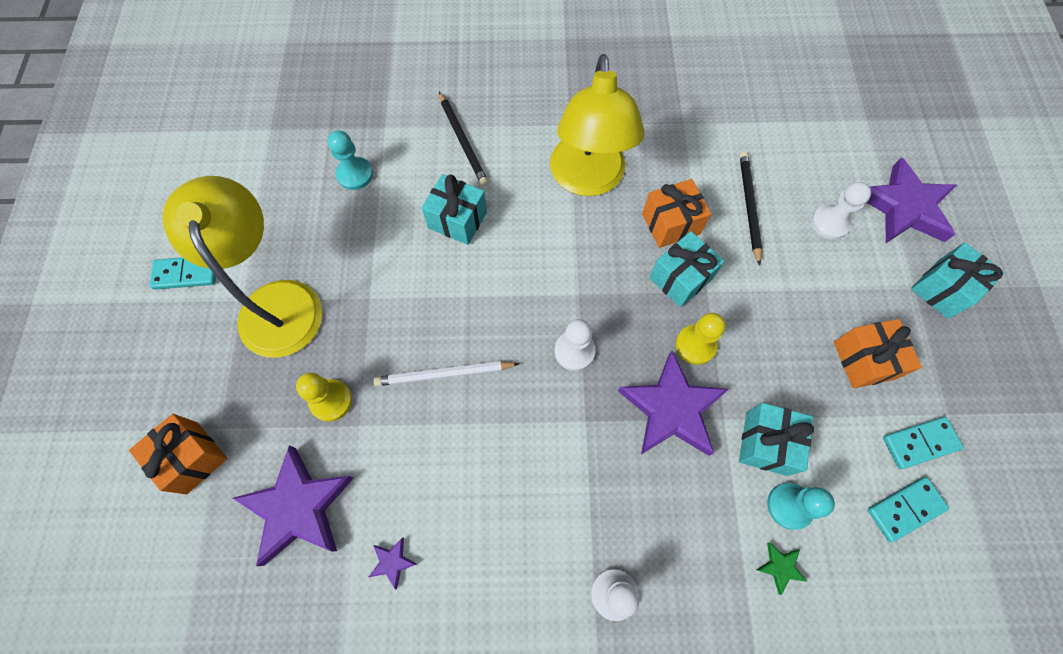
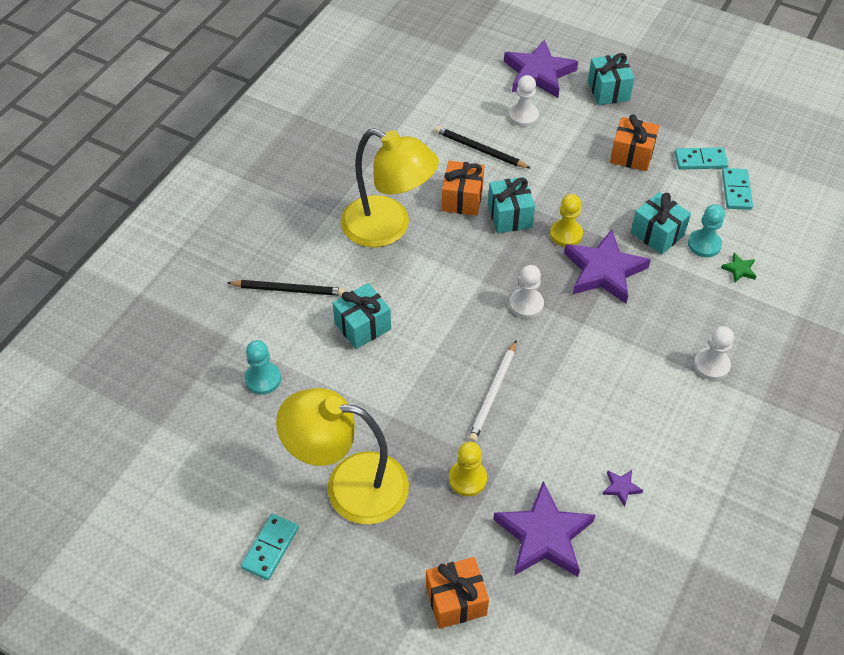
camera: 60 degrees left, 15 degrees down
turquoise domino [883,417,964,469] -> turquoise domino turned 75 degrees clockwise [675,147,728,169]

